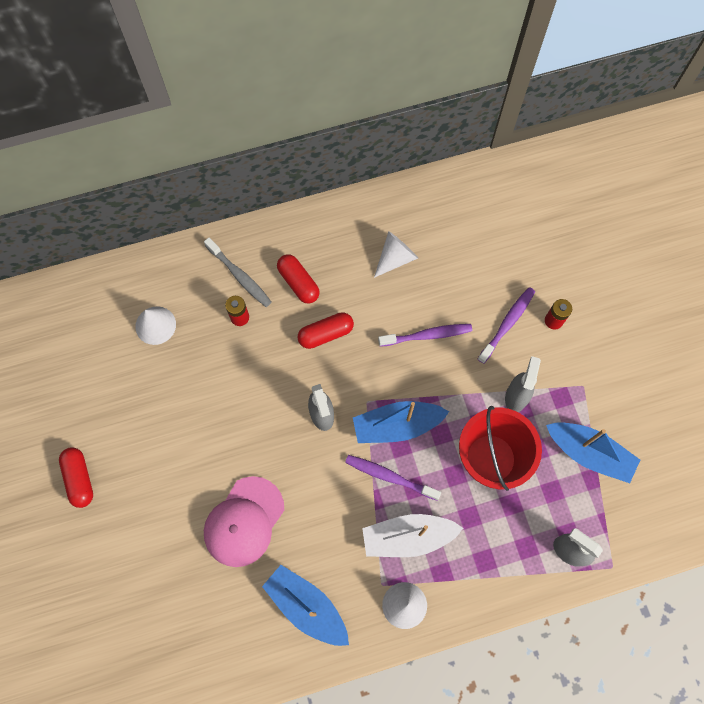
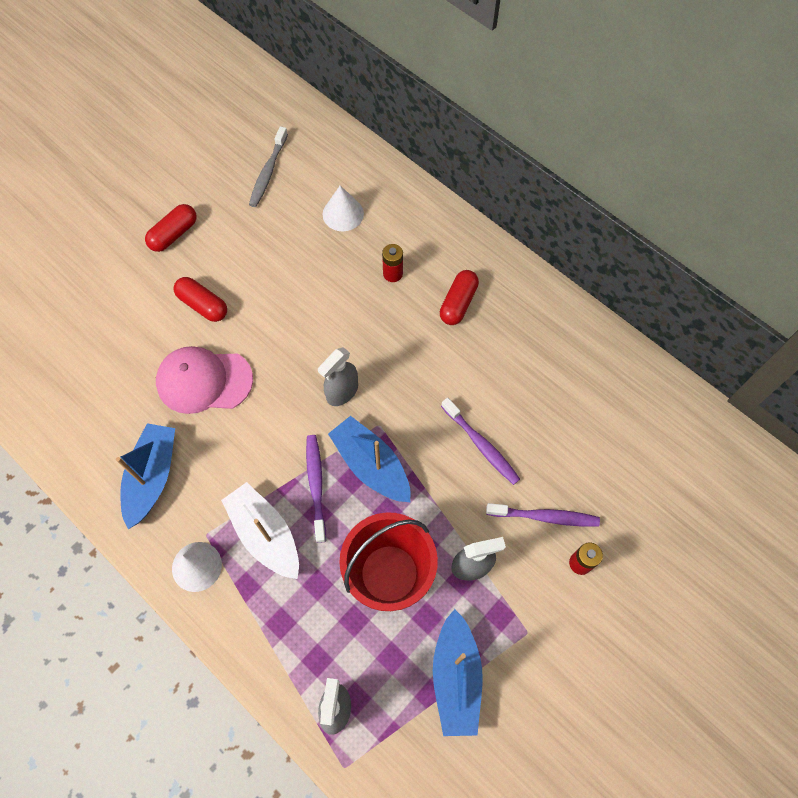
camera: 60 degrees right, 5 degrees down
grey toothbrush [204,237,272,307] -> grey toothbrush moved to [249,126,288,207]
red capsule [298,312,354,349] -> red capsule moved to [174,277,227,322]
white cone [374,231,418,278] -> none

